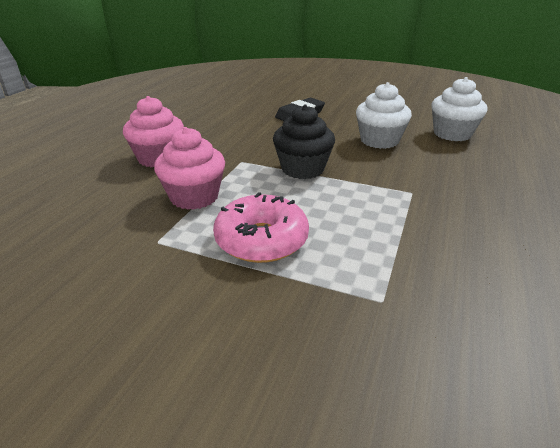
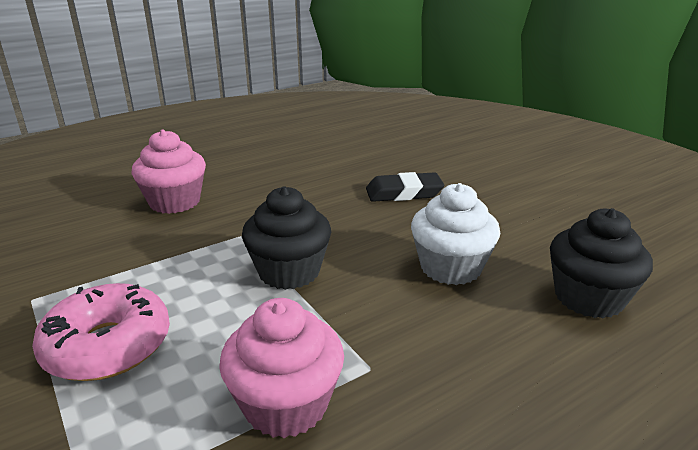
camera: 35 degrees right, 5 degrees down
pink cupcake [154,127,225,210] -> pink cupcake moved to [219,298,344,438]
white cupcake [432,77,487,141] -> black cupcake [550,208,653,319]

